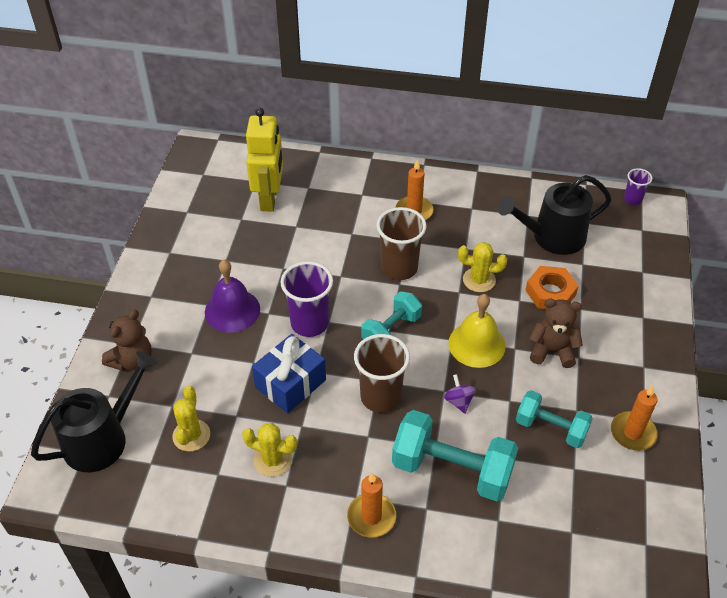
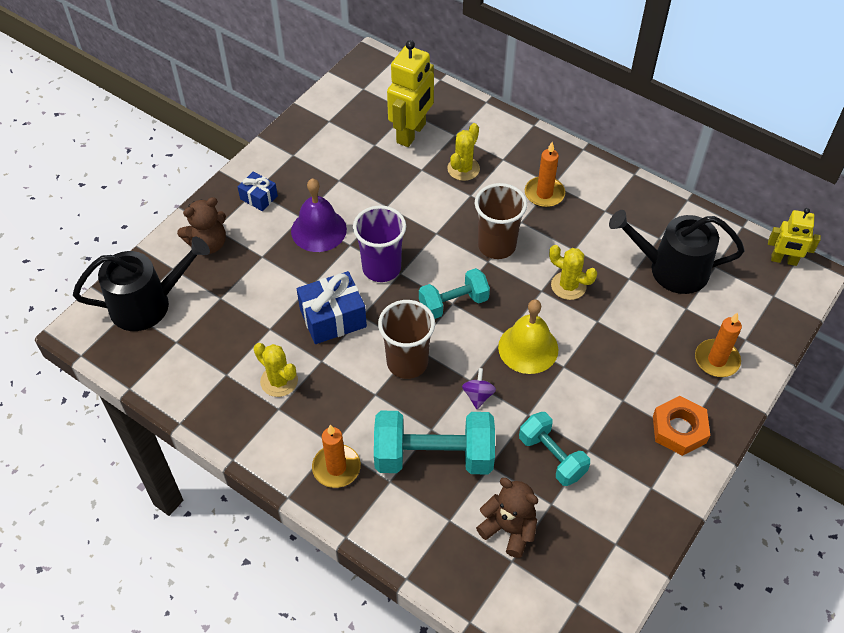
camera: 25 degrees right, 5 degrees up
yellow cactus [172,386,210,452] -> yellow cactus moved to [447,123,480,181]
turquoise dumbbell [392,410,518,501] -> turquoise dumbbell turned 45 degrees counterclockwise [374,411,495,474]
orange nut [525,266,579,309] -> orange nut moved to [653,396,710,456]
brown teddy bear [529,299,583,368] -> brown teddy bear moved to [476,478,538,558]
orange candle [611,385,658,451] -> orange candle moved to [695,312,742,377]
purple cup [624,168,652,205] -> yellow robot [768,208,821,266]
none -> blue gift [238,172,278,211]

